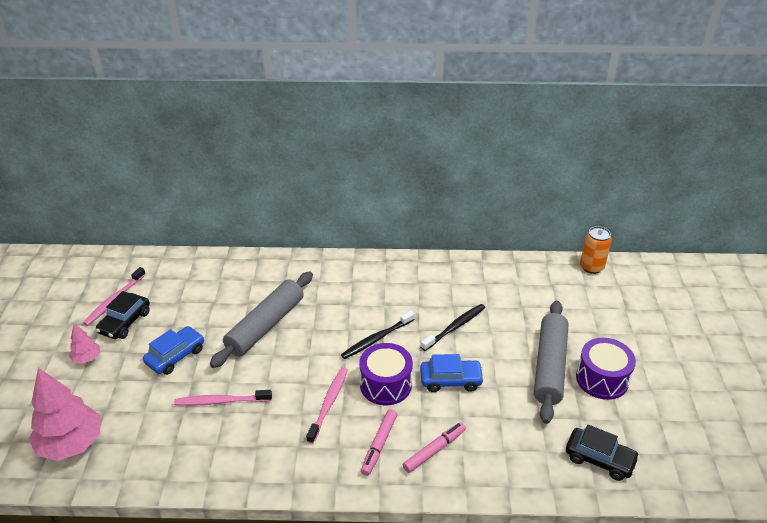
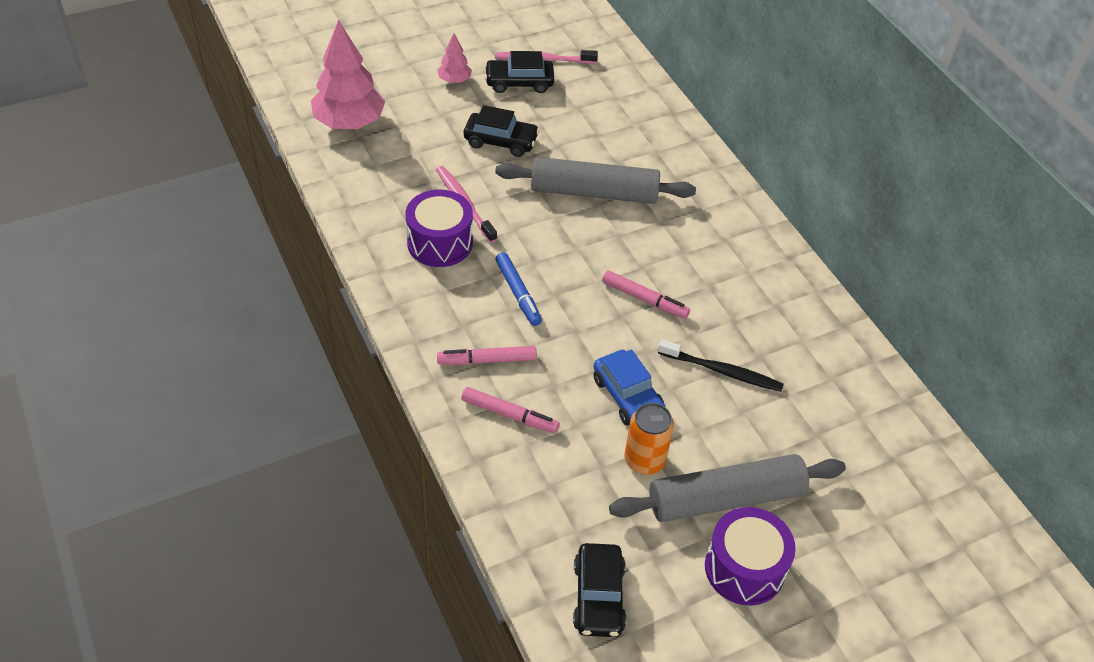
camera: 60 degrees right, 10 degrees up
blue car [143,326,204,375] -> black car [464,105,540,157]
pink toothbrush [306,367,348,444] -> blue marker [495,252,542,326]
black toothbrush [341,311,415,359] -> pink marker [602,270,690,319]
purple drum [359,343,413,405] -> purple drum moved to [405,190,473,267]
orange can [580,226,612,274] -> orange can moved to [625,403,674,475]

